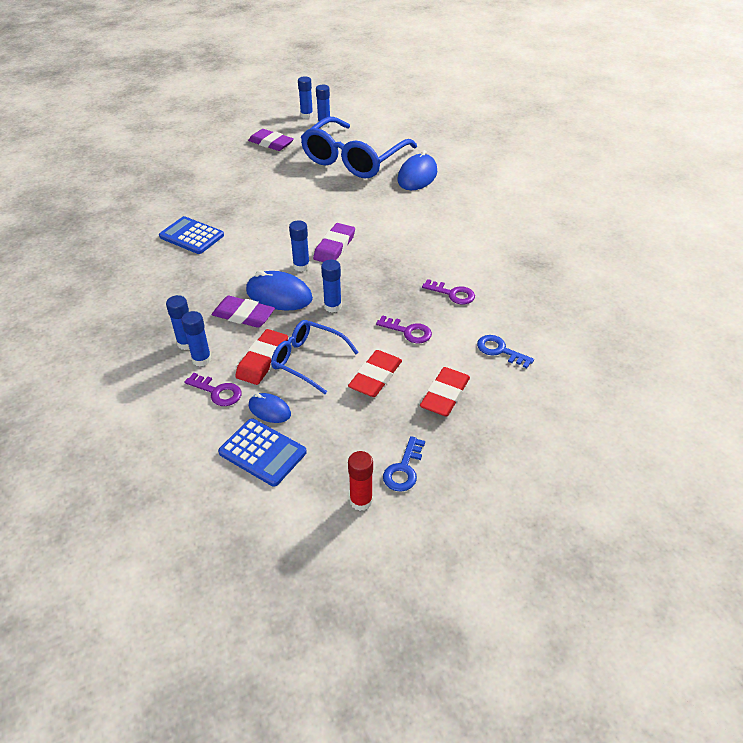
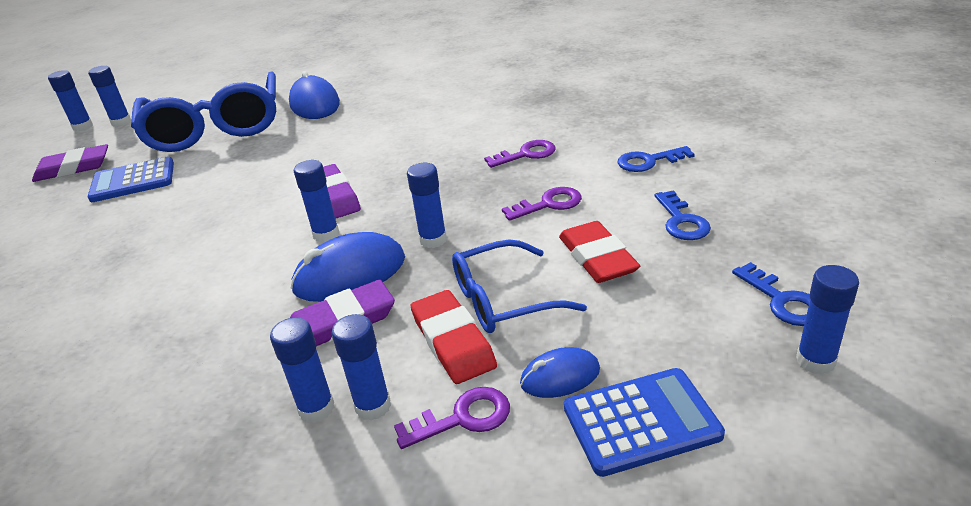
camera: 45 degrees left, 10 degrees down
blue calculator [159,216,224,254] -> blue calculator moved to [88,156,174,202]
red glue stick [348,451,373,511] -> blue glue stick [796,265,859,375]
red eraser [420,367,470,417] -> blue key [654,190,711,240]

